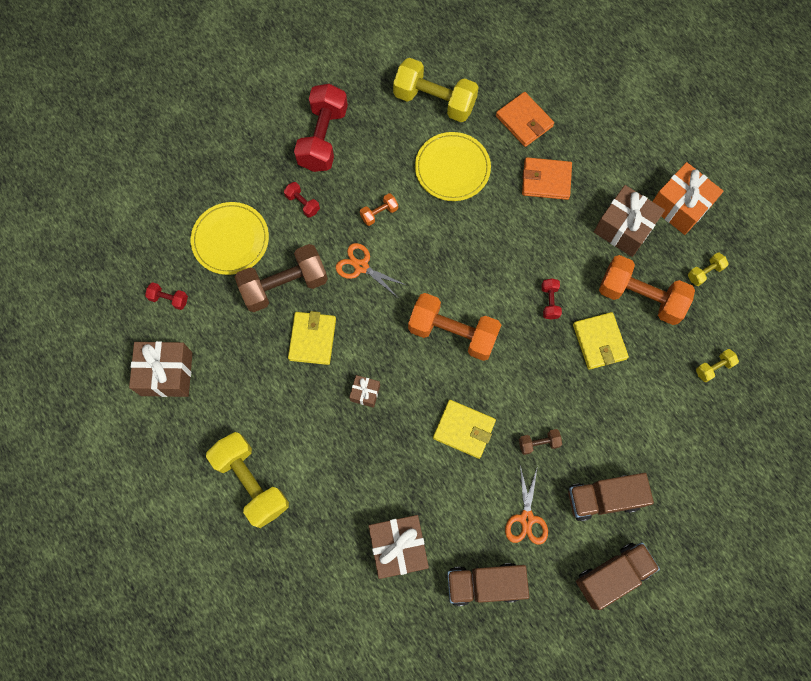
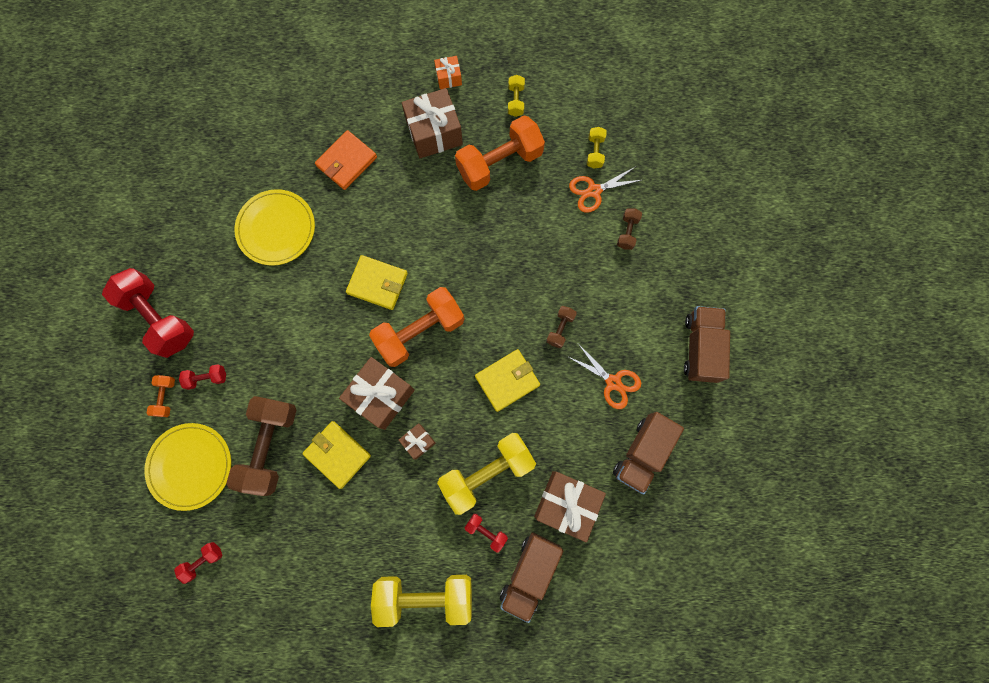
camera: 55 degrees left, 5 degrees up
brown gift [129,341,193,397] -> brown gift moved to [339,357,415,430]
orange scissors [336,243,408,298] -> orange scissors moved to [569,167,642,213]
orange dumbbell [360,193,398,226] -> orange dumbbell moved to [146,375,175,417]
yellow dumbbell [393,58,479,122] -> yellow dumbbell moved to [437,433,536,515]
orange wallet [496,92,554,147] -> none
red dumbbell [542,279,562,320] -> red dumbbell moved to [465,514,508,553]
brown truck [568,473,654,521] -> brown truck moved to [500,532,563,623]
yellow wallet [573,312,629,370] -> yellow wallet moved to [346,255,408,310]
orange gift [652,162,723,235] -> orange gift [434,56,462,89], size x0.51
none -> brown dumbbell [617,208,642,250]

